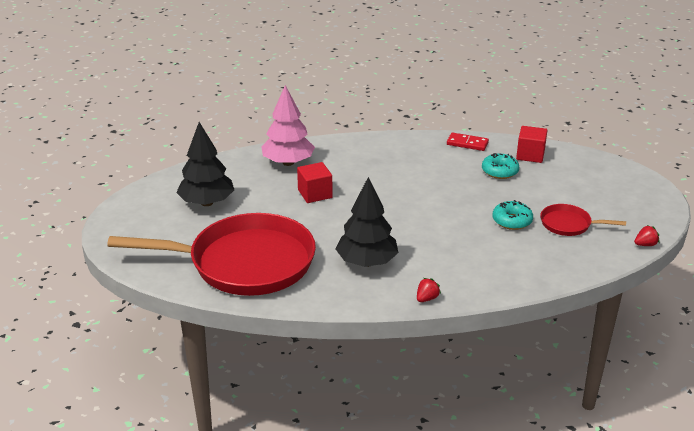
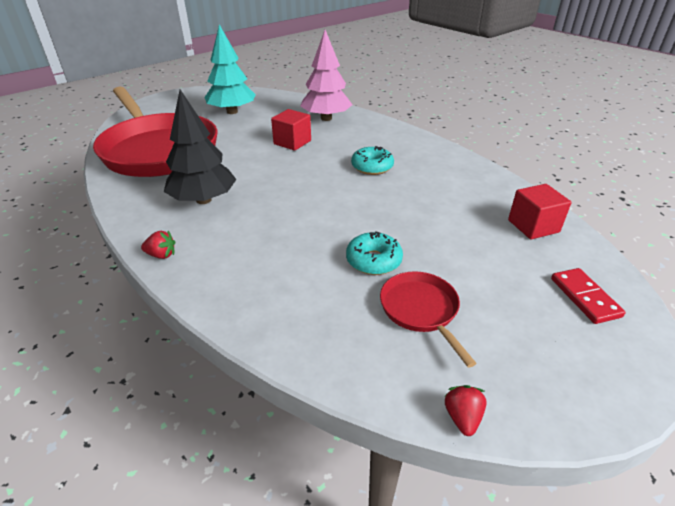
camera: 55 degrees right, 5 degrees up
black tree [176,122,234,206] -> turquoise tree [204,24,256,114]
red domino [447,133,489,151] -> red domino moved to [551,268,626,324]
turquoise donut [482,153,519,179] -> turquoise donut moved to [351,146,394,175]
red strawberry [634,225,660,246] -> red strawberry turned 120 degrees counterclockwise [445,385,487,436]

